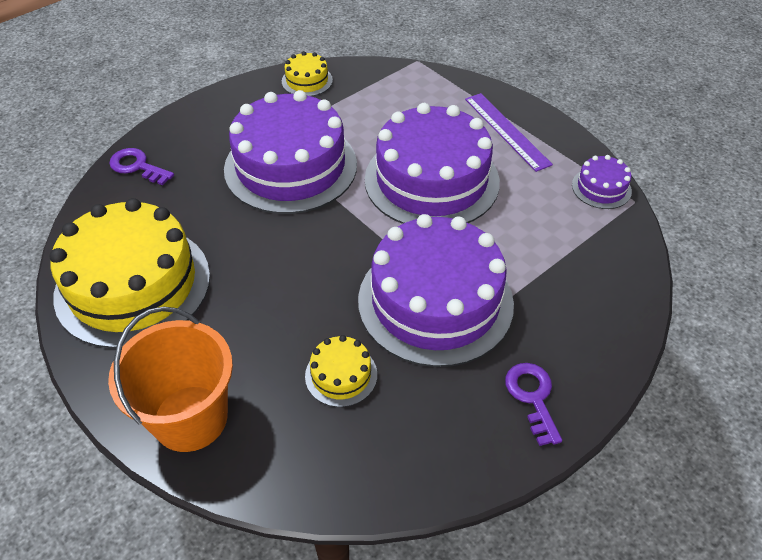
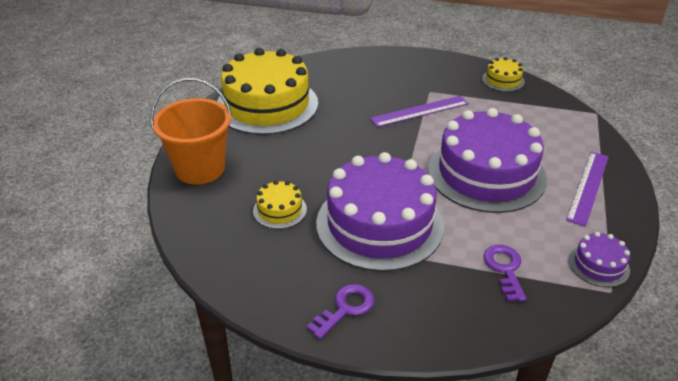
camera: 55 degrees right, 10 degrees down
purple key [109,148,174,185] -> purple key moved to [484,245,526,302]
purple cake [224,90,357,214] -> purple ruler [370,96,469,127]

